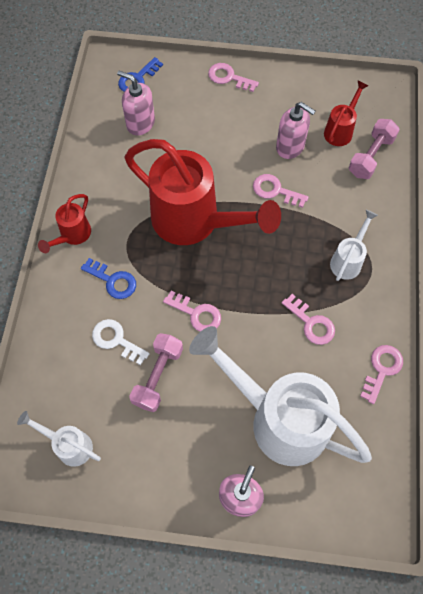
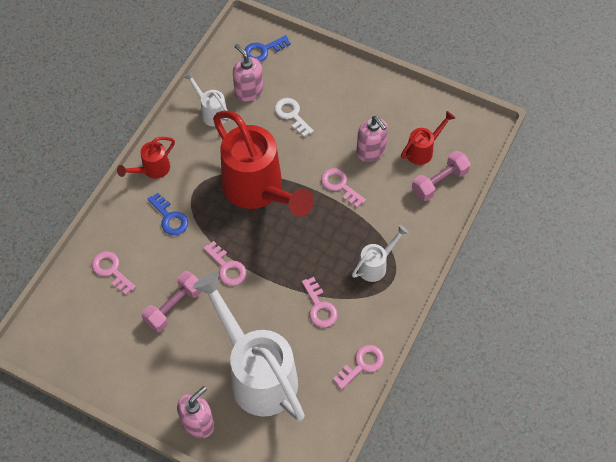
camera: 20 degrees right, 5 degrees down
white watering can [17,411,101,467] -> white watering can moved to [183,71,231,127]
white key [92,319,150,365] -> white key moved to [275,98,314,137]
pink key [208,63,259,92] -> pink key moved to [92,251,136,295]

